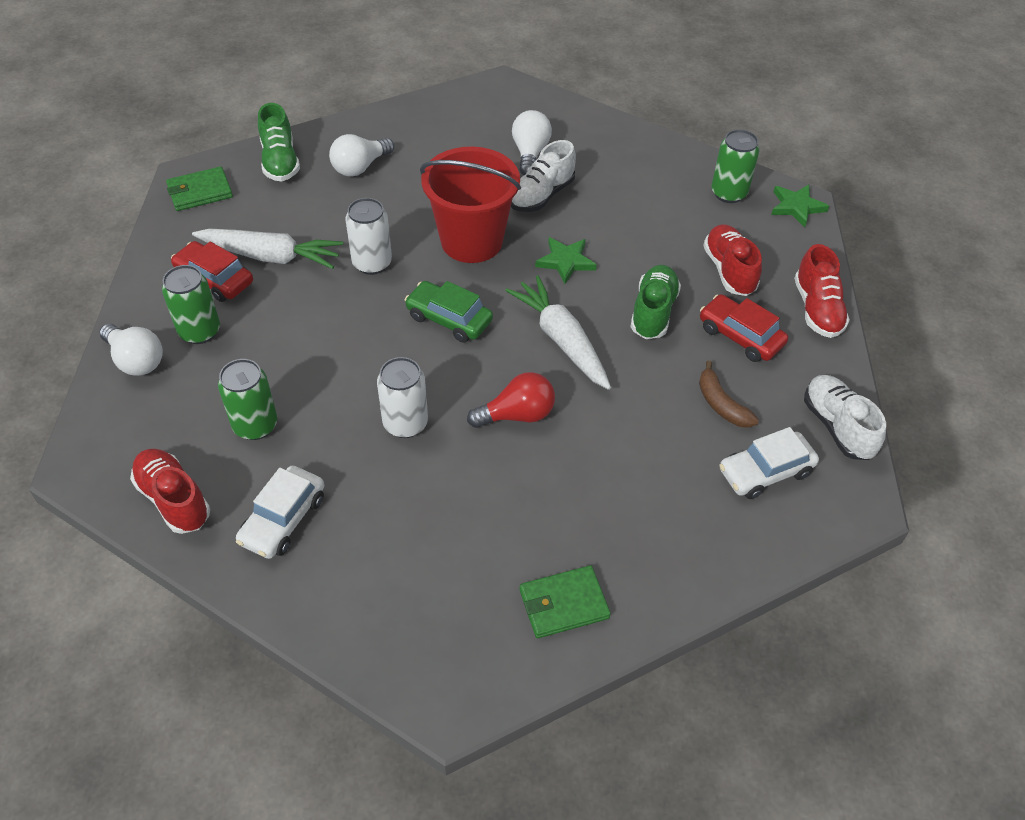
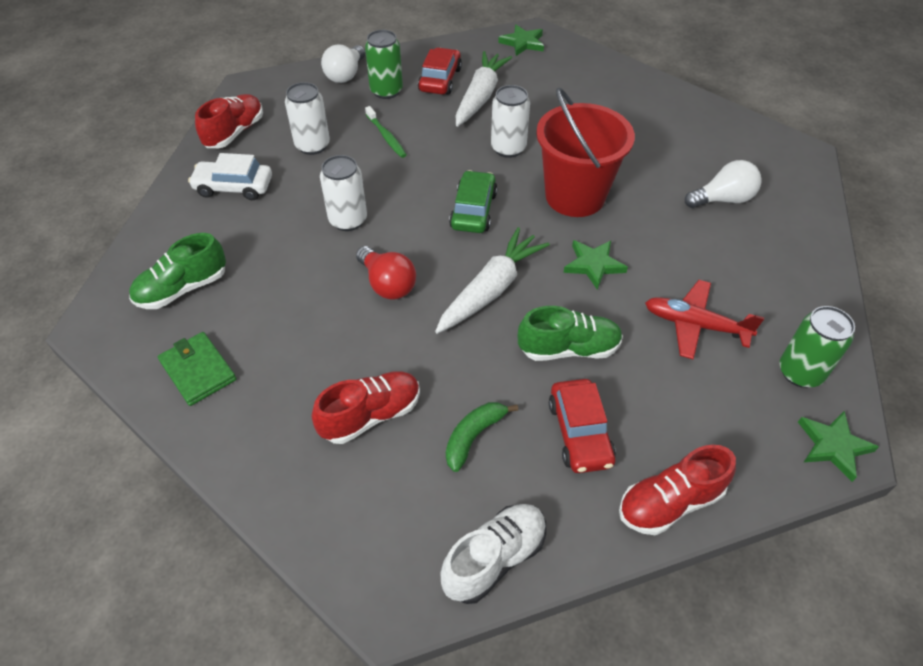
camera: 70 degrees right, 0 degrees up
green wallet [166,166,233,211] -> green star [498,25,544,56]
white carrot [192,229,343,269] -> white carrot turned 150 degrees counterclockwise [456,51,512,127]
green can [218,359,277,440] -> white can [285,82,330,155]
green shoe [258,103,300,181] -> green shoe moved to [129,233,226,309]
white light bulb [329,134,394,177] -> none
white shoe [511,140,576,212] -> none
brown banana [699,361,759,428] -> green banana [446,402,518,472]
red car [700,294,788,362] -> red car turned 150 degrees clockwise [549,379,616,473]
red shoe [703,224,762,296] -> red shoe moved to [312,371,420,444]
white car [719,427,819,499] -> none
none -> green toothbrush [365,106,407,158]
none -> red plane [645,280,764,359]

